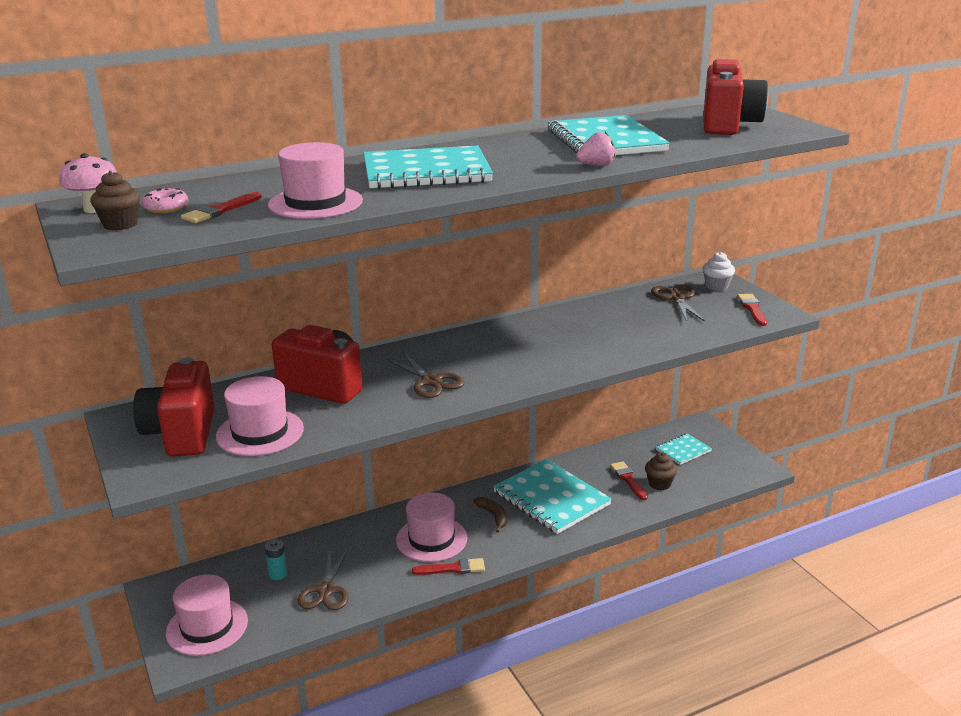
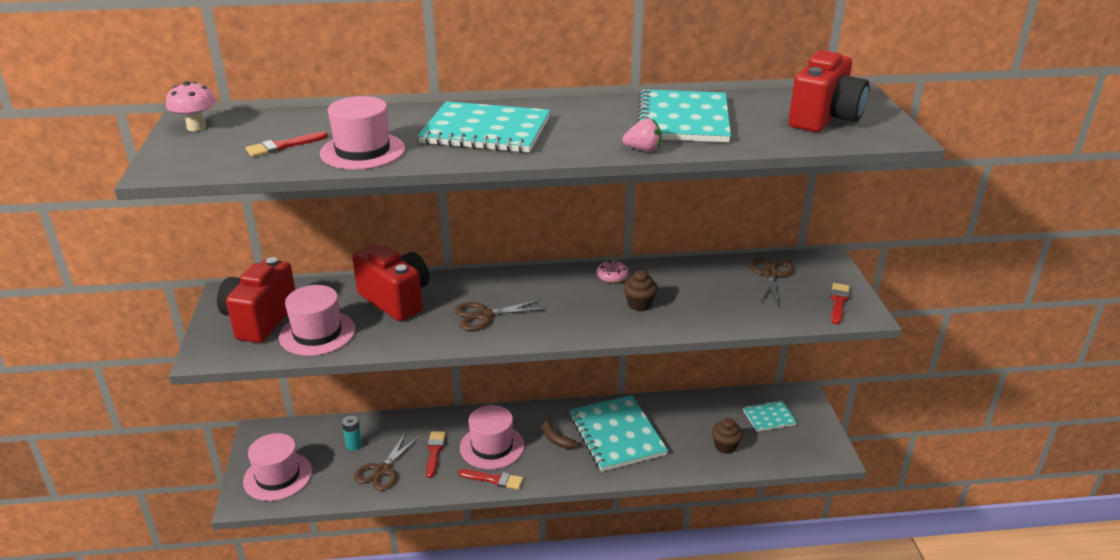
camera: 20 degrees right, 5 degrees up
brown cupcake [90,171,140,231] -> brown cupcake moved to [623,270,658,311]
pink donut [142,188,188,213] -> pink donut moved to [597,261,629,283]
brown scissors [386,352,464,398] -> brown scissors turned 90 degrees clockwise [455,299,546,331]
brown banana [473,497,507,533] -> brown banana turned 150 degrees clockwise [543,415,578,449]
red brush [610,462,648,500] -> red brush moved to [426,431,446,478]
white cupcake [703,252,735,291] -> none

